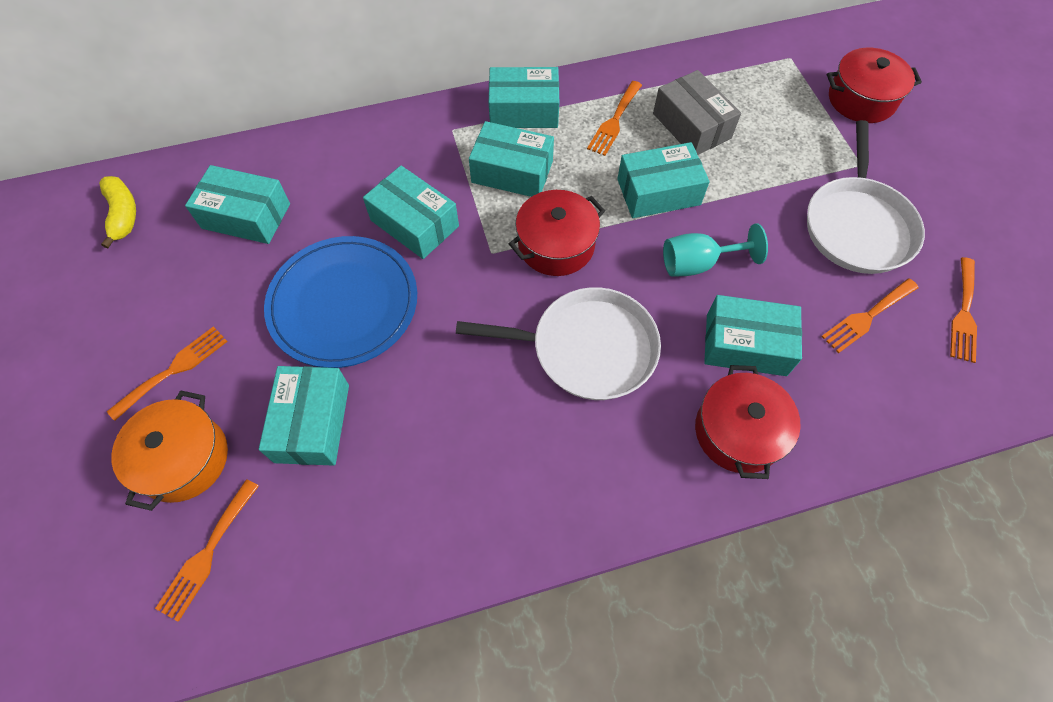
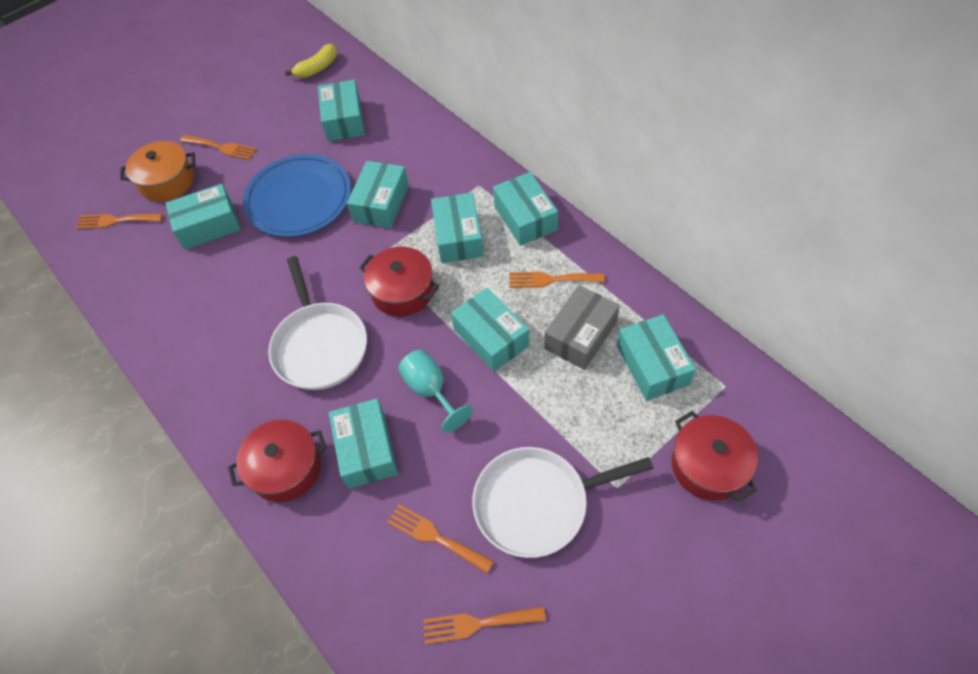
camera: 70 degrees right, 5 degrees down
none -> turquoise box [617,314,696,401]

